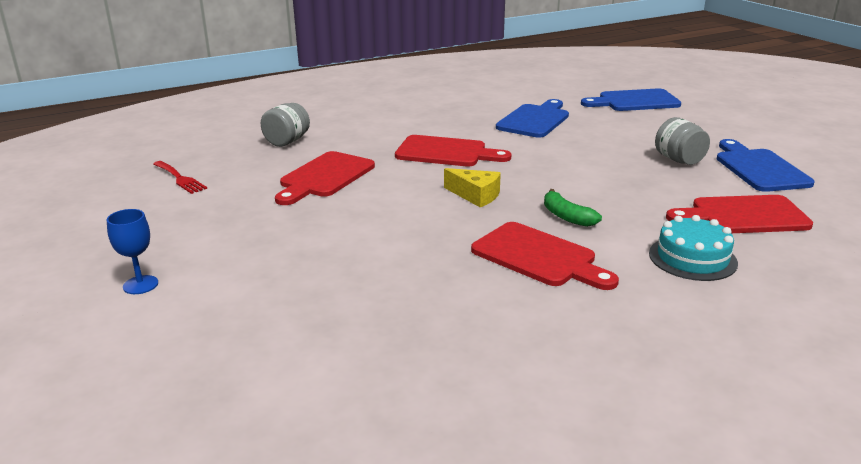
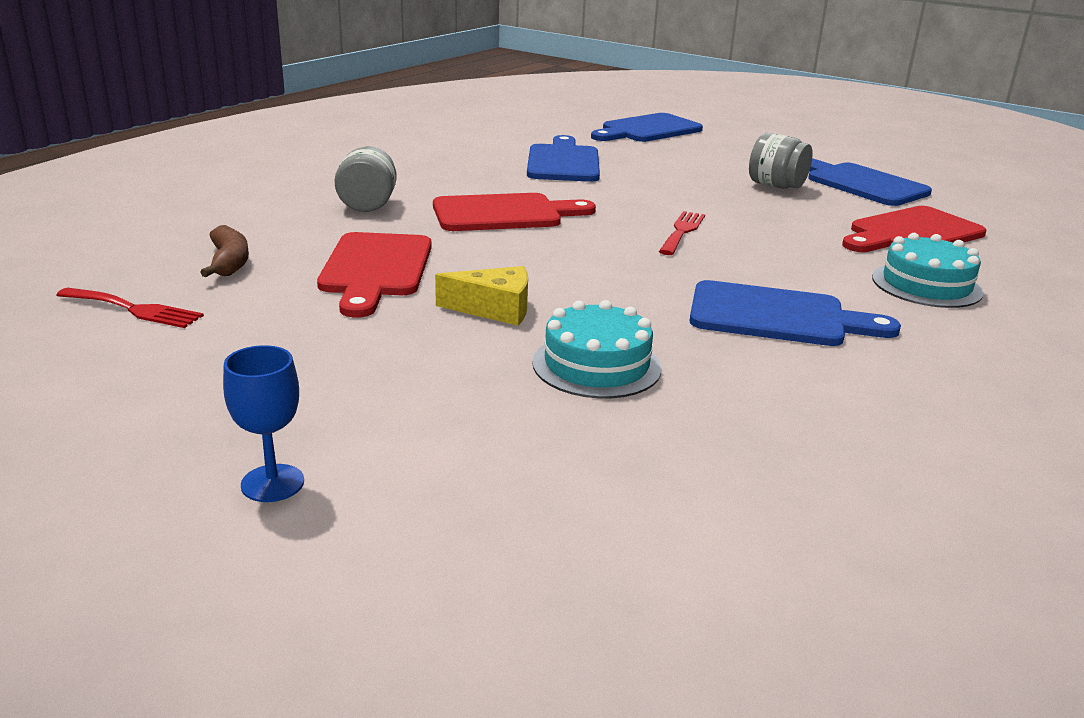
camera: 30 degrees left, 0 degrees up
grey jar [261,103,310,147] -> grey jar moved to [334,146,397,212]
yellow cheese [444,168,501,207] -> yellow cheese moved to [435,266,528,326]
red cutting board [471,222,619,290] -> blue cutting board [689,280,901,346]
green banana [544,189,602,227] -> none
none -> brown banana [200,225,249,277]
none -> turquoise cake [532,300,661,398]
none -> red fork [659,211,705,255]

